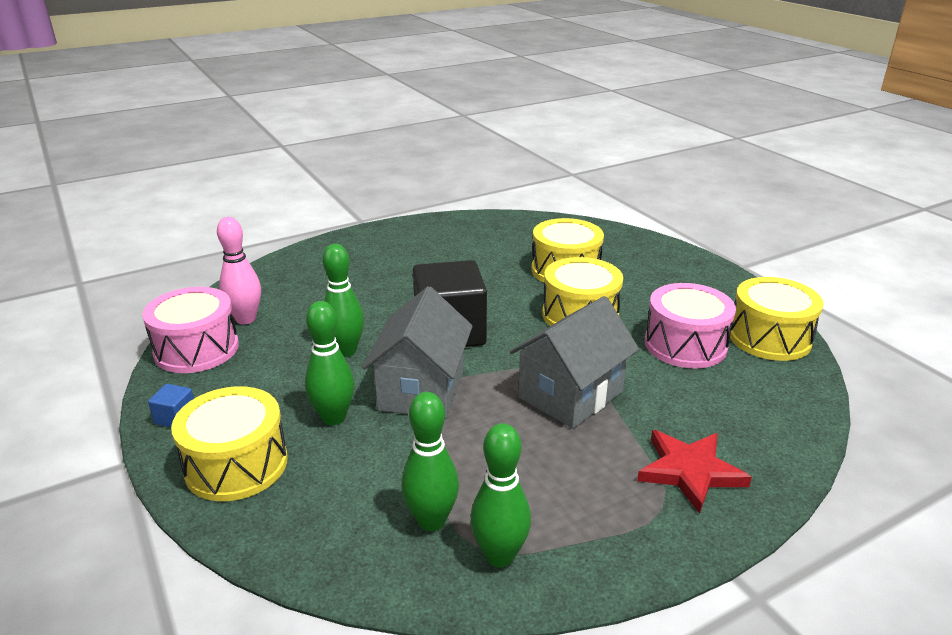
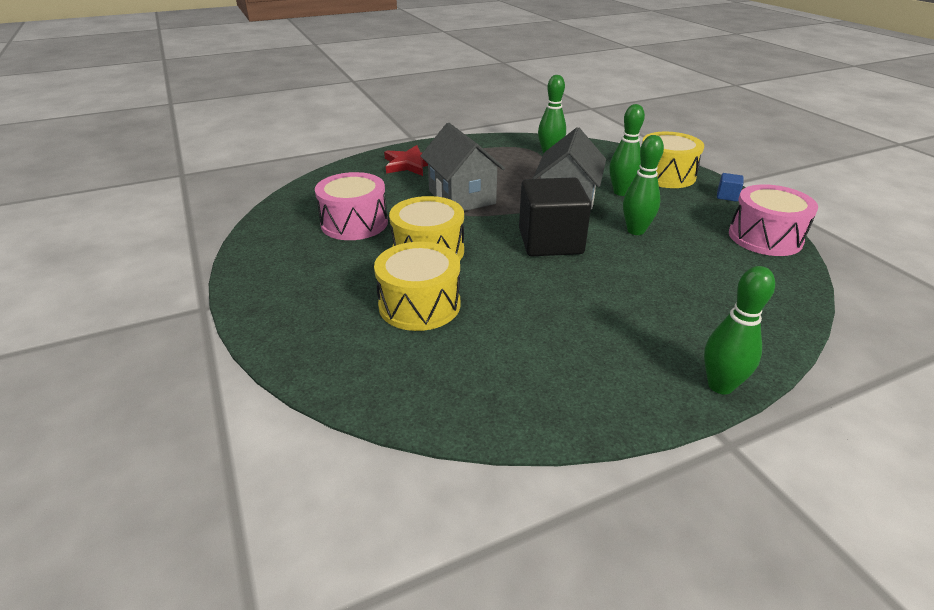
camera: 175 degrees left, 5 degrees up
pink bowling pin [217,217,261,324] -> none
green bowling pin [470,423,531,567] -> green bowling pin moved to [704,266,775,394]
grey house [509,296,639,429] -> grey house turned 75 degrees counterclockwise [420,123,505,211]
yellow drum [730,277,824,361] -> none

